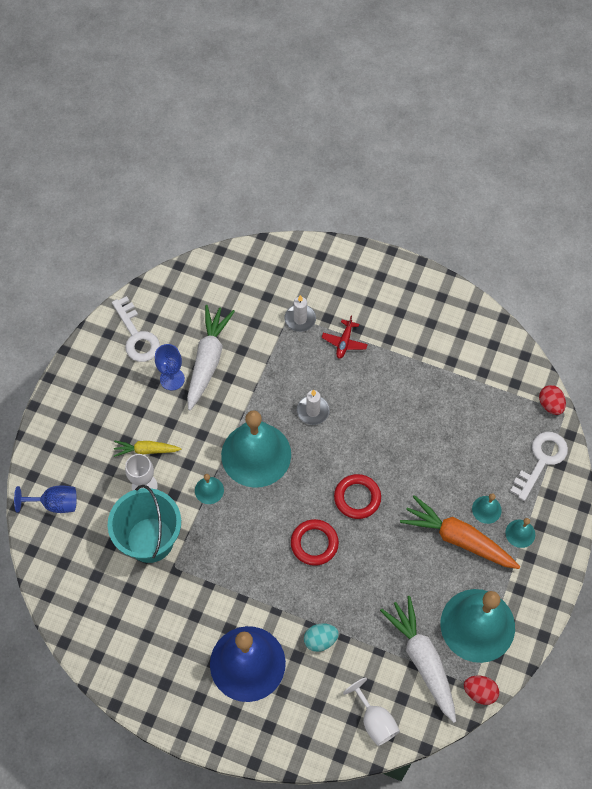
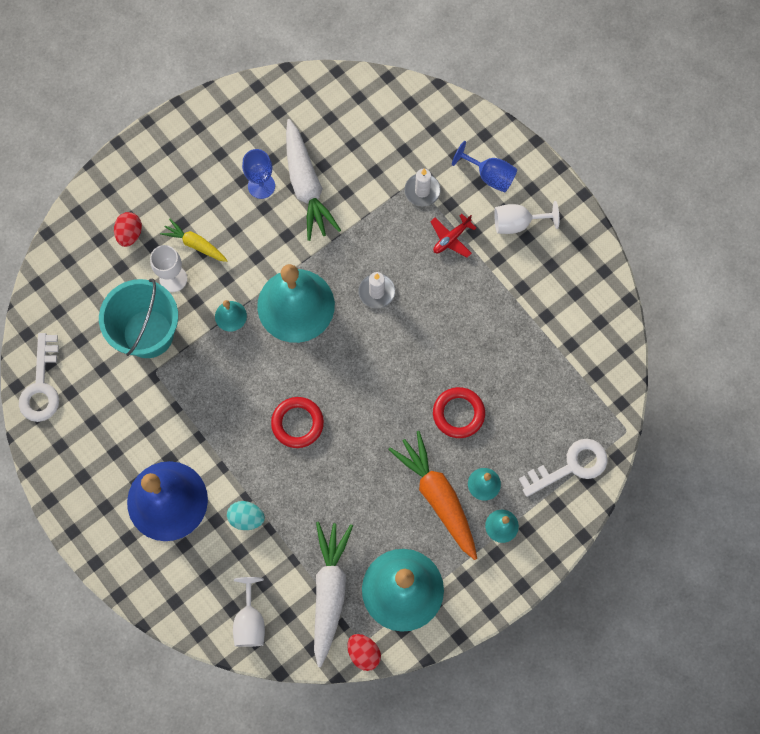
camera: 30 degrees right, 10 degrees up
blue goblet [14,485,77,513] -> blue goblet moved to [452,141,517,192]
white key [112,296,160,362] -> white key moved to [19,333,59,422]
white carrot [187,305,235,411] -> white carrot turned 120 degrees clockwise [286,119,341,241]
red ring [334,474,381,519] -> red ring moved to [433,387,485,438]
red egg [539,385,566,415] -> red egg moved to [114,212,142,247]
none -> white goblet [494,201,559,234]

